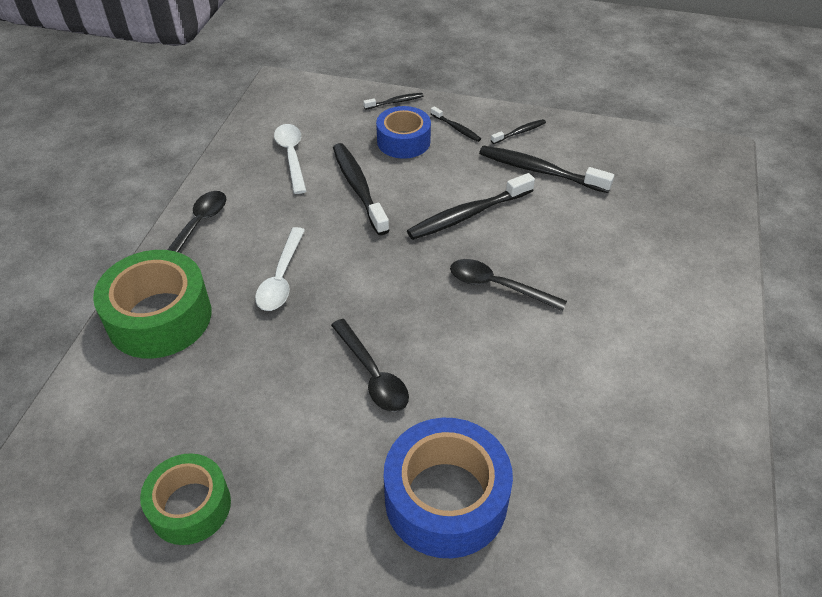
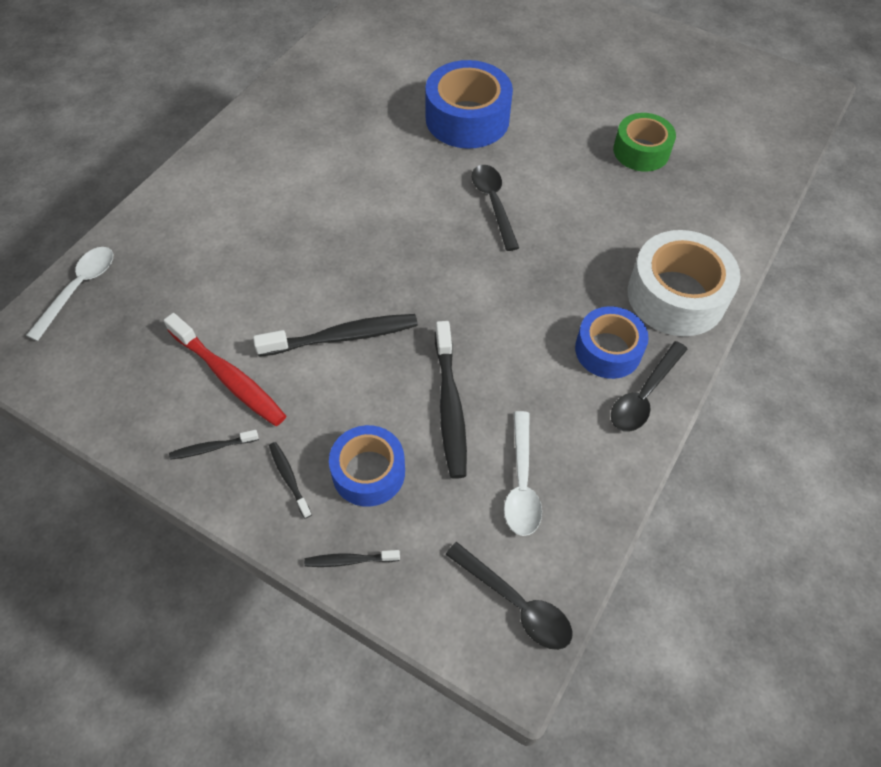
camera: 165 degrees left, 10 degrees up
green tape [93,250,211,359] -> white tape [628,230,740,336]
white spoon [255,227,305,311] -> white spoon moved to [26,247,113,341]
black spoon [450,259,567,311] -> black spoon moved to [445,542,572,650]
black toothbrush [479,146,614,193] -> red toothbrush [164,313,286,426]
none -> blue tape [575,306,649,379]

